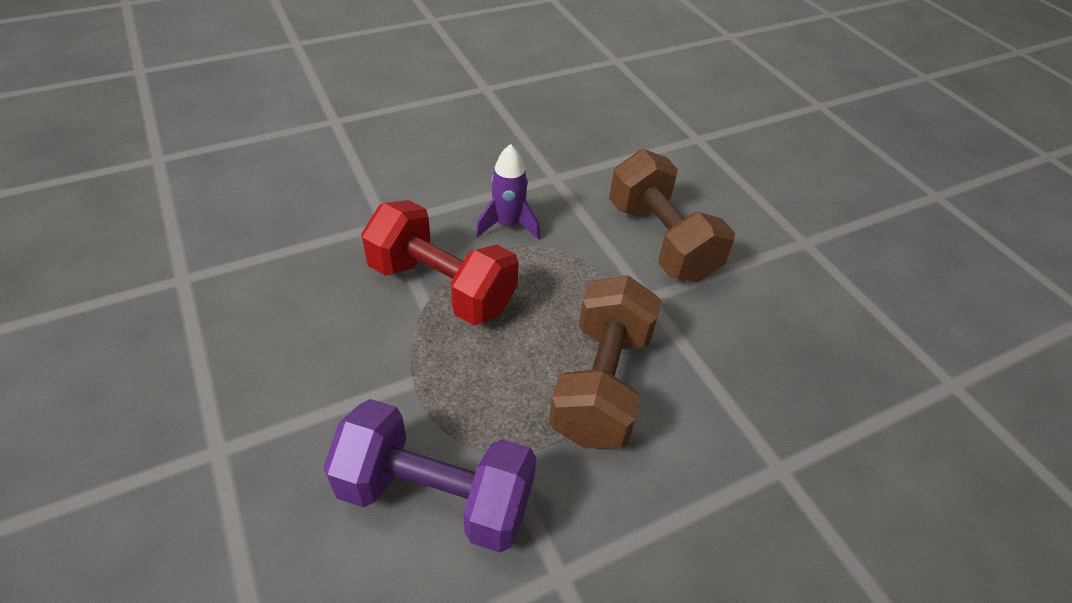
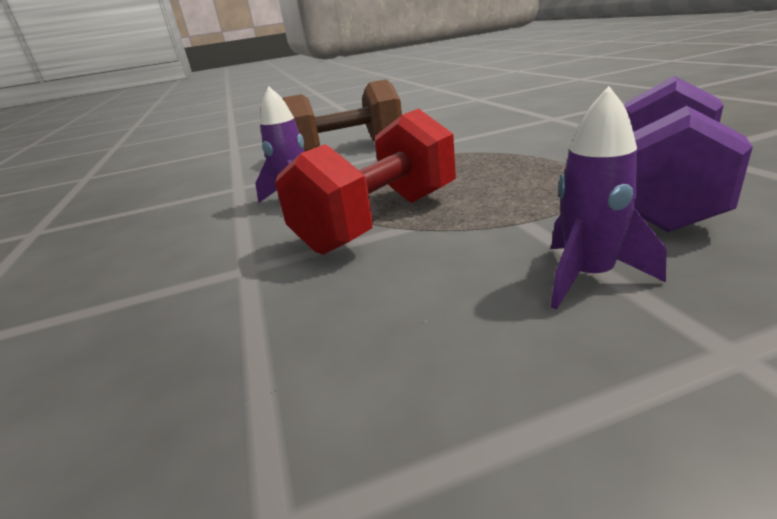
camera: 75 degrees left, 20 degrees down
brown dumbbell [549,276,661,448] -> none
none -> purple rocket [551,86,667,310]

